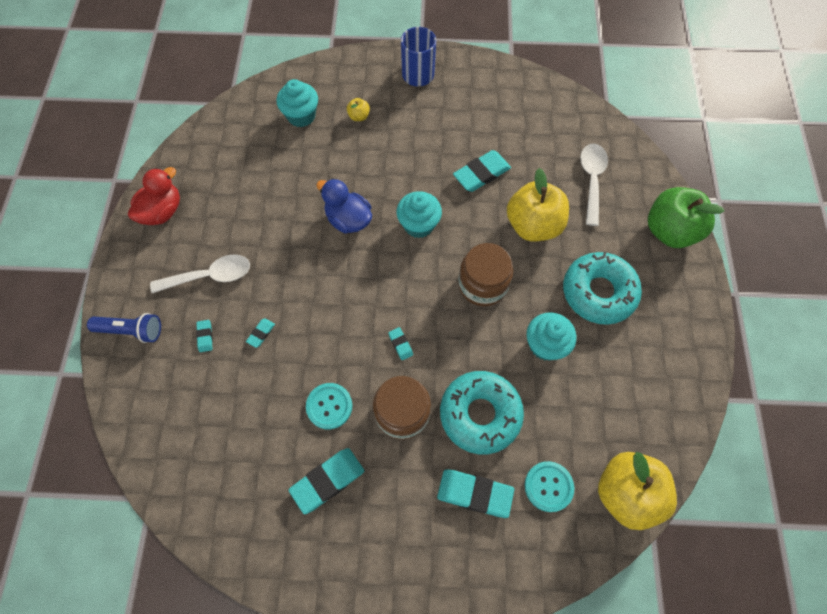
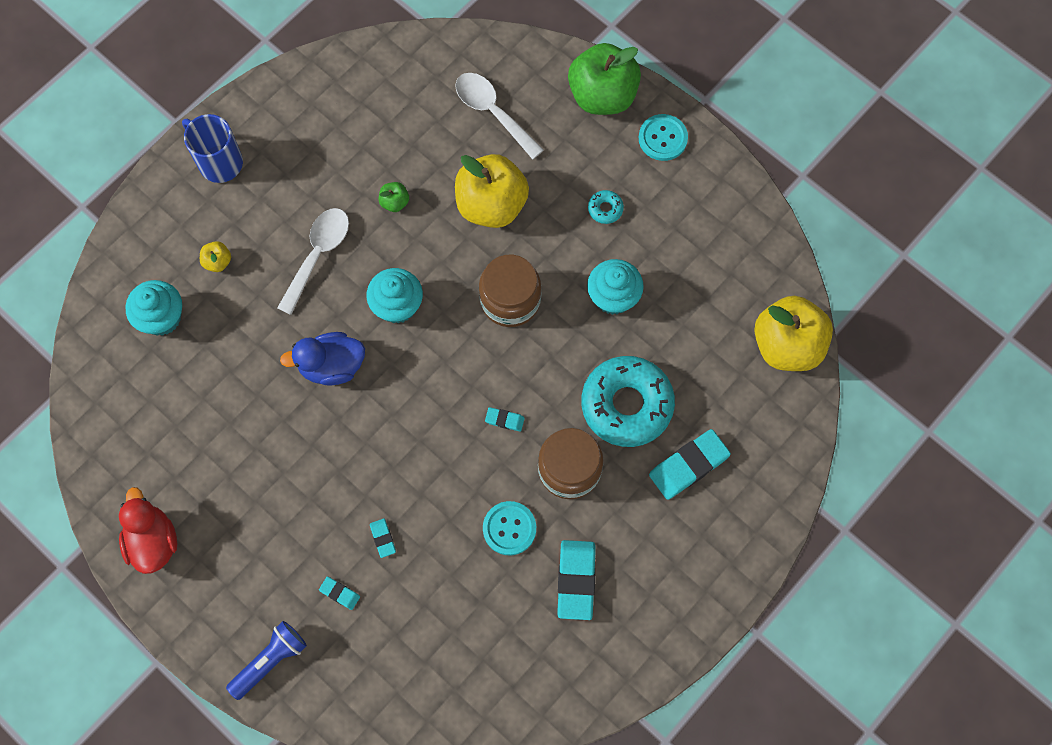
camera: 50 degrees left, 5 degrees up
white spoon [150,255,250,293] -> white spoon moved to [277,208,349,315]
turquoise eraser [453,150,511,192] -> green apple [379,182,409,212]
turquoise button [525,461,574,512] -> turquoise button moved to [639,114,688,161]
turquoise donut [563,252,642,325] -> turquoise donut [588,190,624,224], size x0.40

